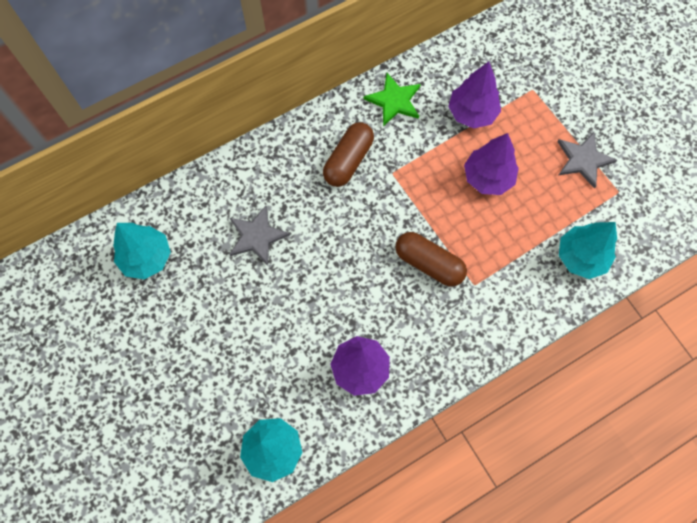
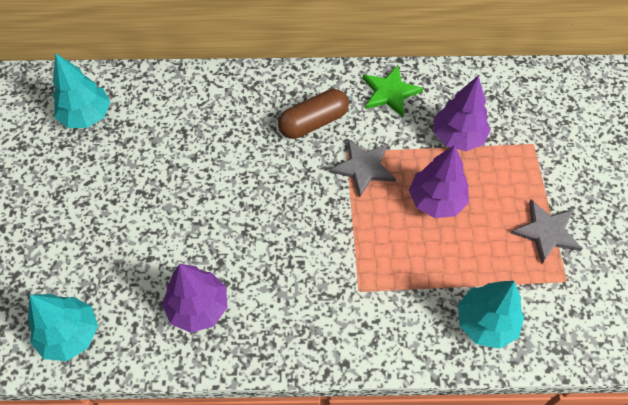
camera: 30 degrees right, 10 degrees down
grey star [229,206,290,266] -> grey star moved to [330,139,396,198]
brown capsule [395,232,467,287] -> none

